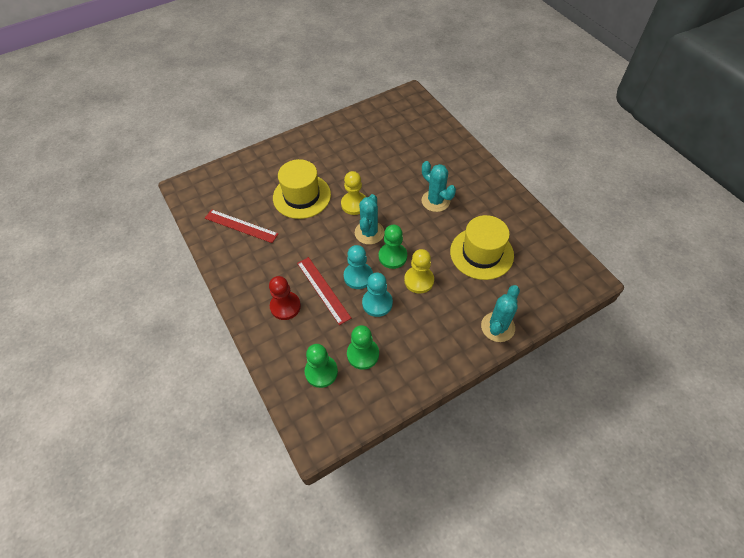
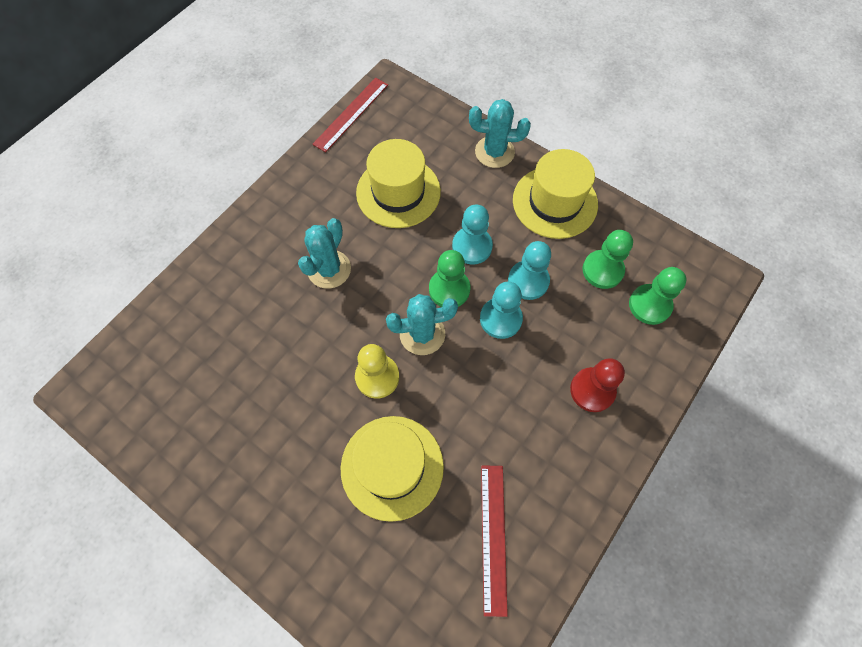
camera: 115 degrees left, 10 degrees up
red ruler [297,257,351,325] -> red ruler moved to [312,78,388,152]
yellow pawn [404,249,434,294] -> turquoise pawn [452,205,493,264]
none -> yellow hat [513,149,598,239]

